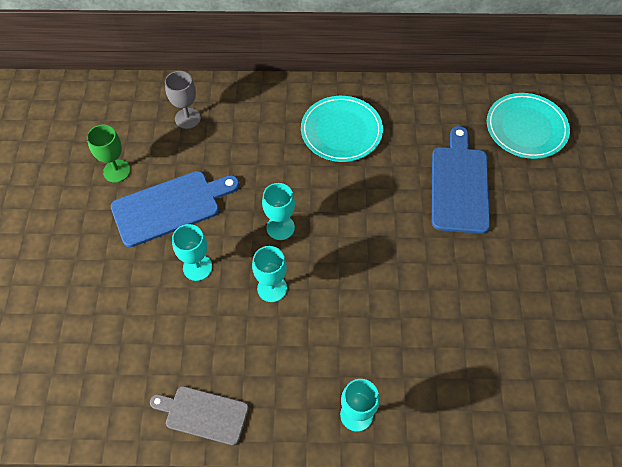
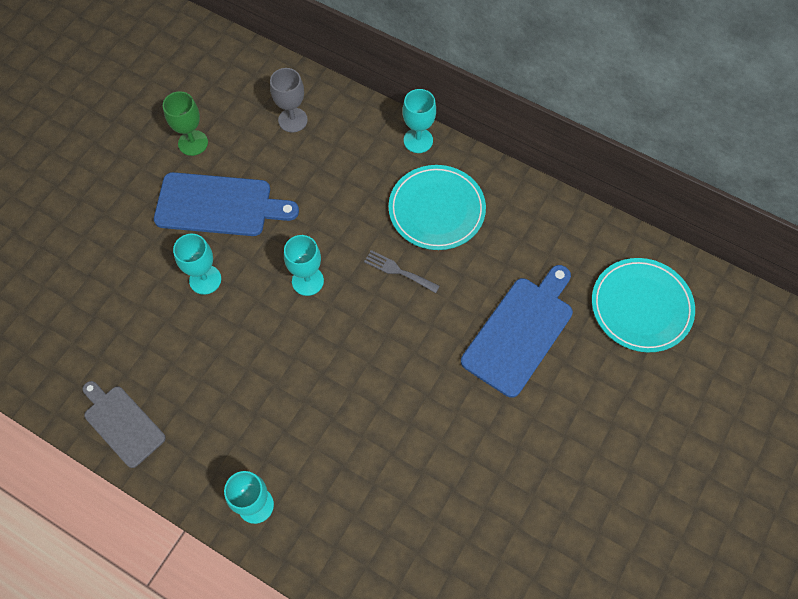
camera: 30 degrees right, 5 degrees up
turquoise goblet [252,246,287,302] -> turquoise goblet moved to [403,89,436,153]
none -> grey fork [364,250,440,293]

